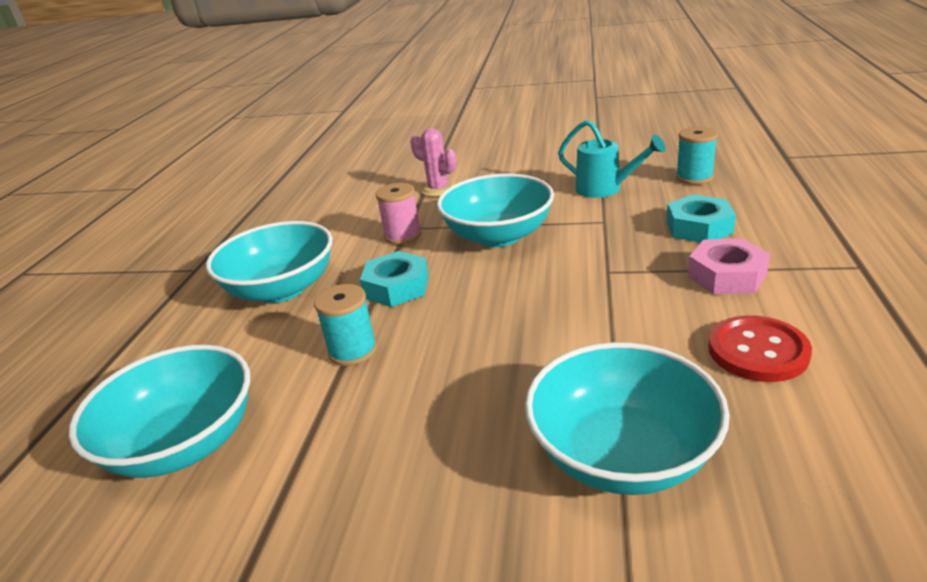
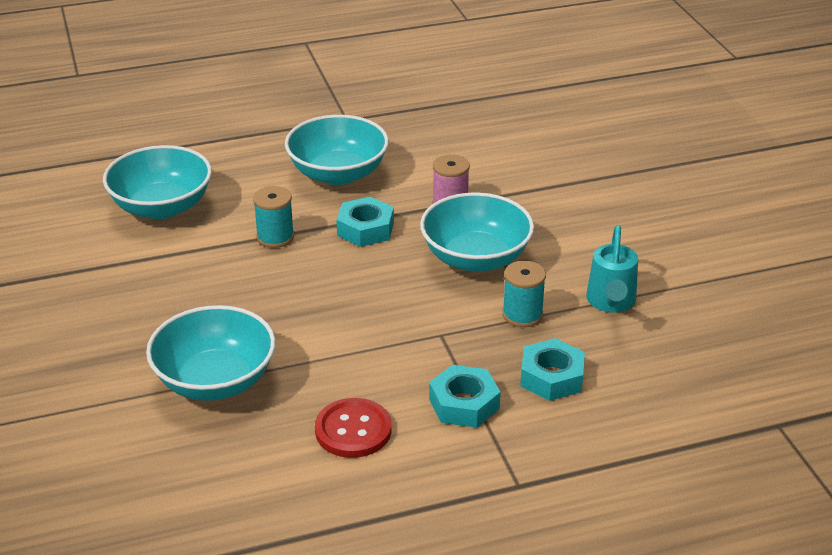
camera: 60 degrees right, 5 degrees up
pink cactus [410,128,456,197] -> none
turquoise spool [676,127,718,185] -> turquoise spool moved to [502,261,546,327]
pink nut [688,238,770,294] -> turquoise nut [429,365,501,428]

